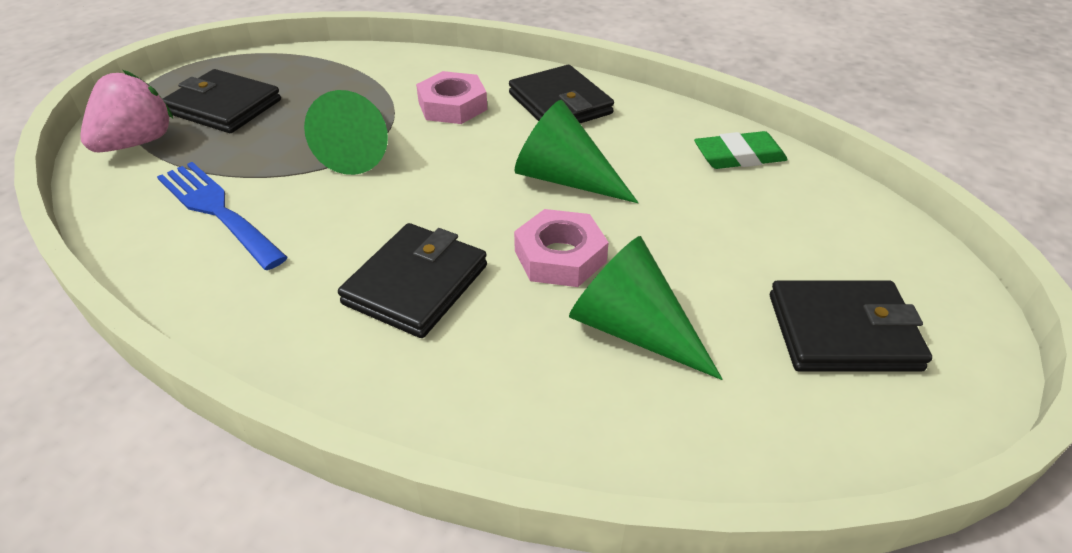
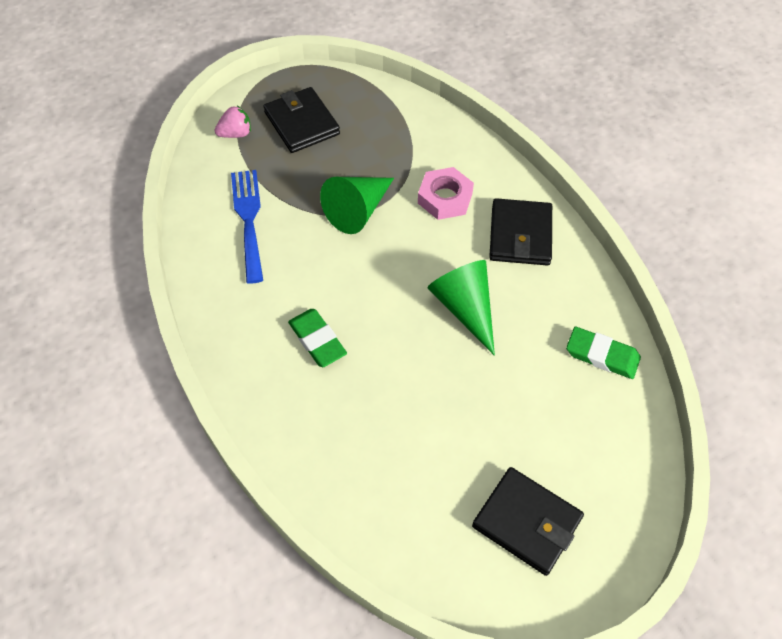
camera: 35 degrees right, 15 degrees up
pink strawberry [80,70,173,152] -> pink strawberry [214,106,251,138], size x0.62
black wallet [338,223,487,338] -> green eraser [288,309,347,367]
pink nut [514,209,609,287] -> none
green cone [569,236,723,380] -> none

